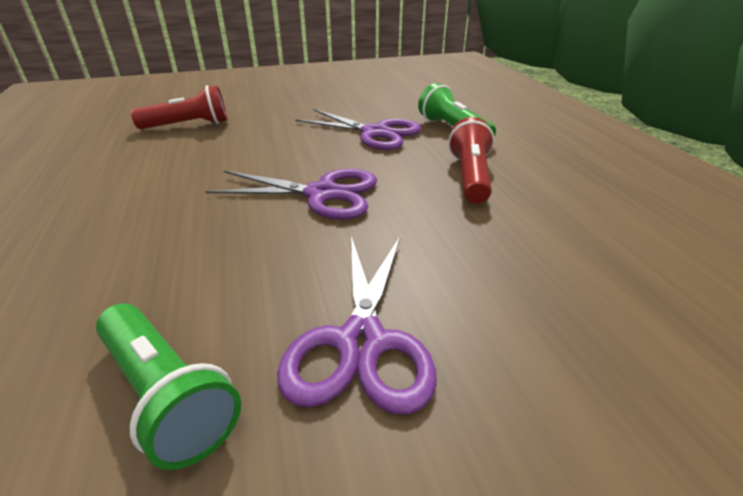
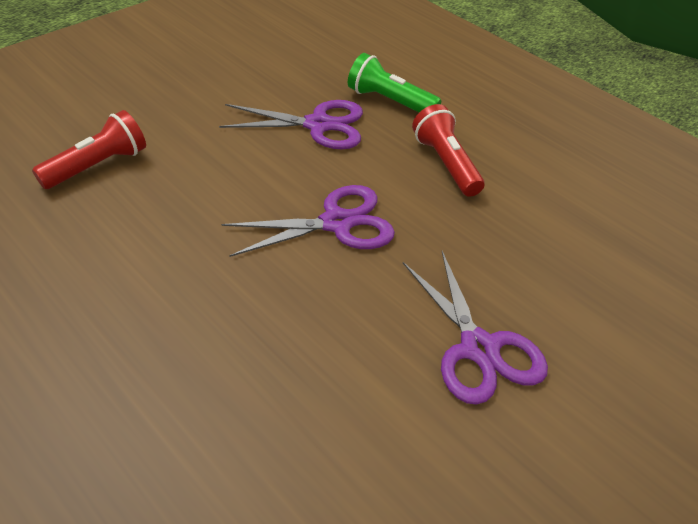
camera: 30 degrees left, 10 degrees up
green flashlight [96,304,241,470] -> none

